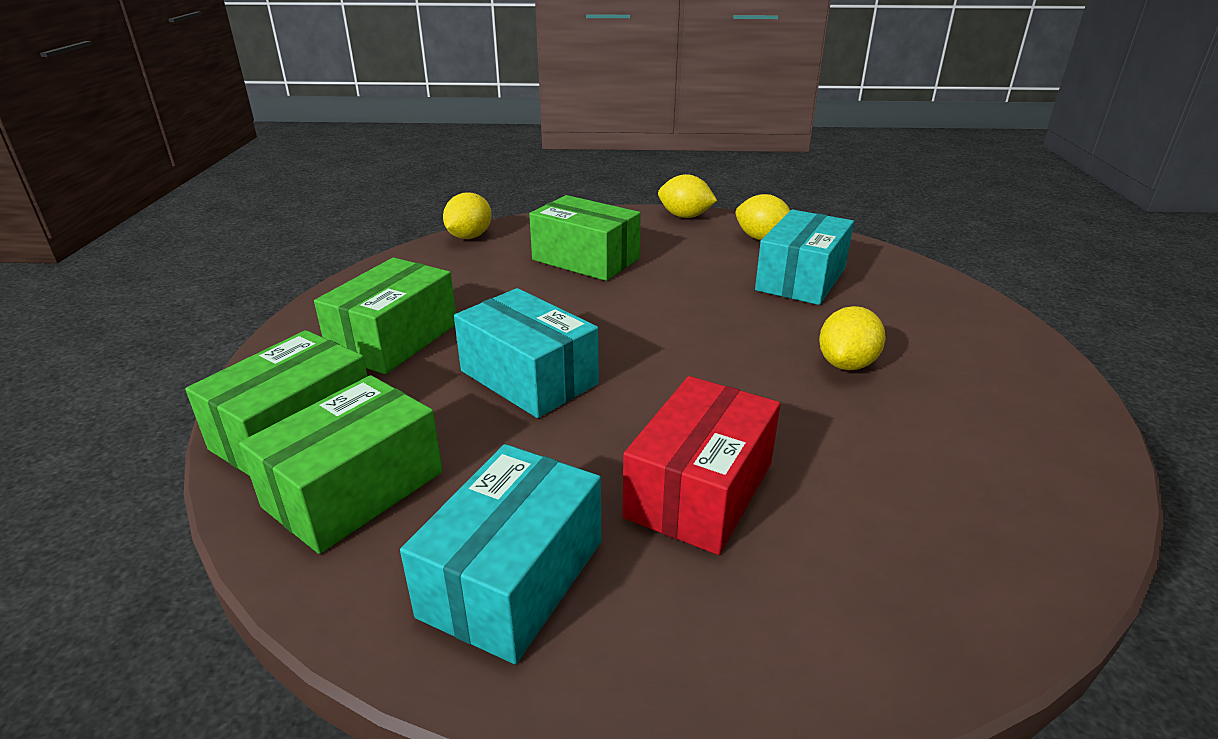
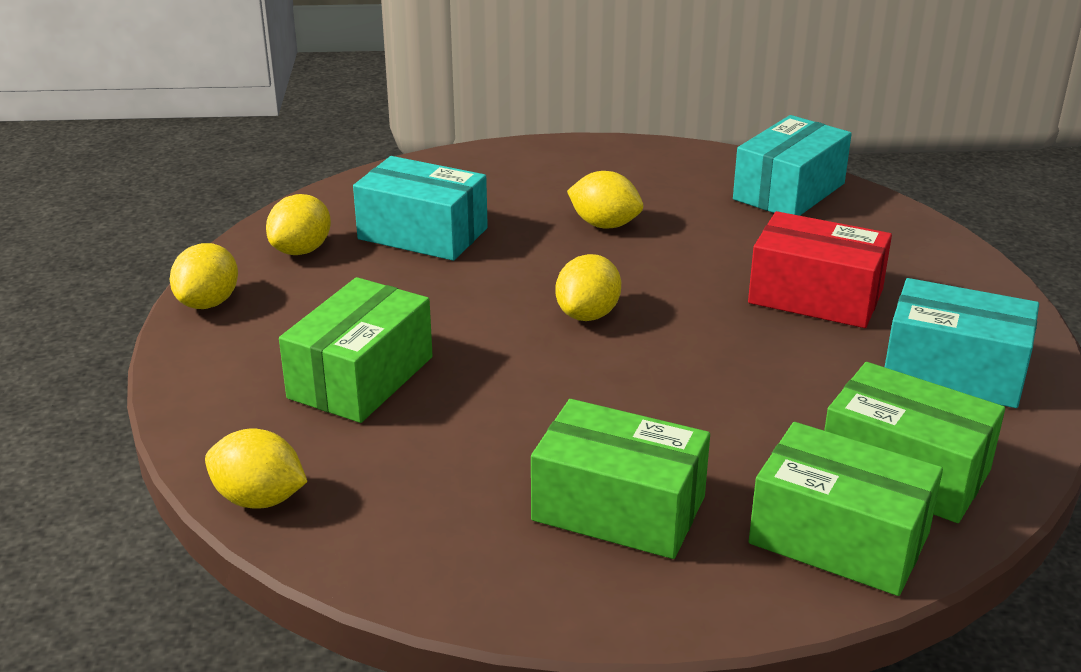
camera: 95 degrees left, 0 degrees up
turquoise box [454,288,599,418] -> turquoise box moved to [733,115,852,216]
none -> yellow lemon [556,254,621,321]

